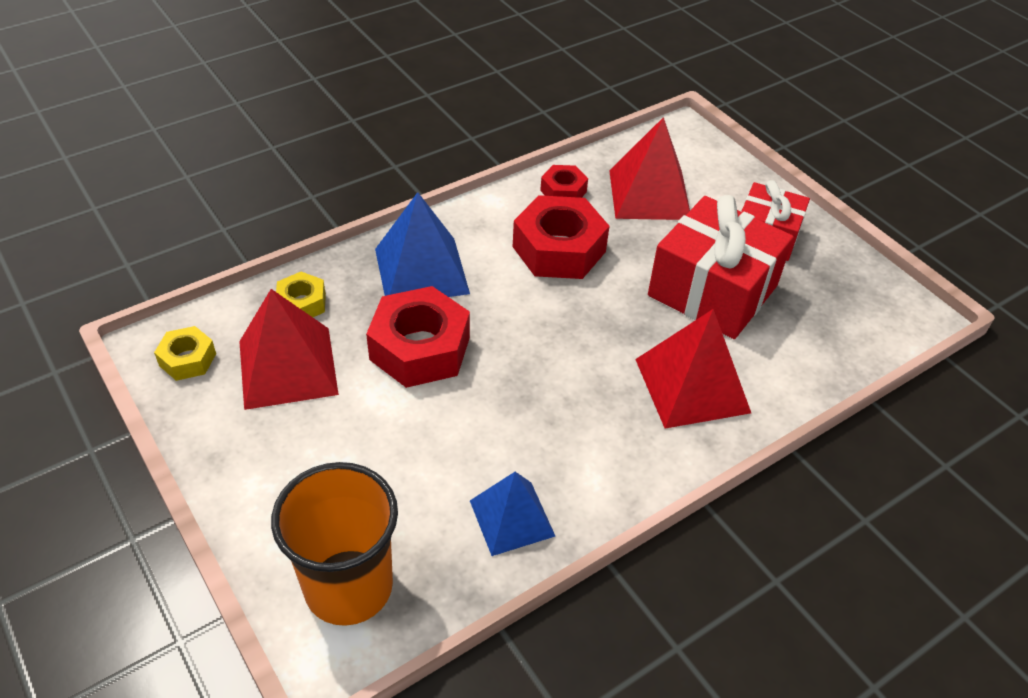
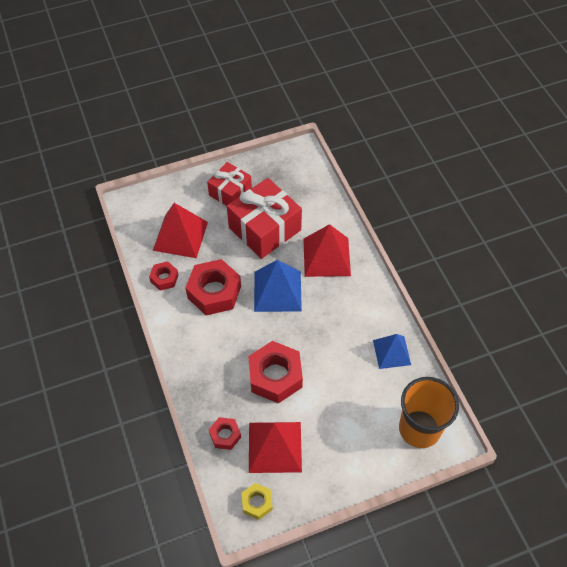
camera: 75 degrees left, 10 degrees up
yellow nut [276,272,326,317] -> red nut [209,417,241,450]
blue pyramid [375,192,470,297] -> blue pyramid moved to [254,260,302,312]

